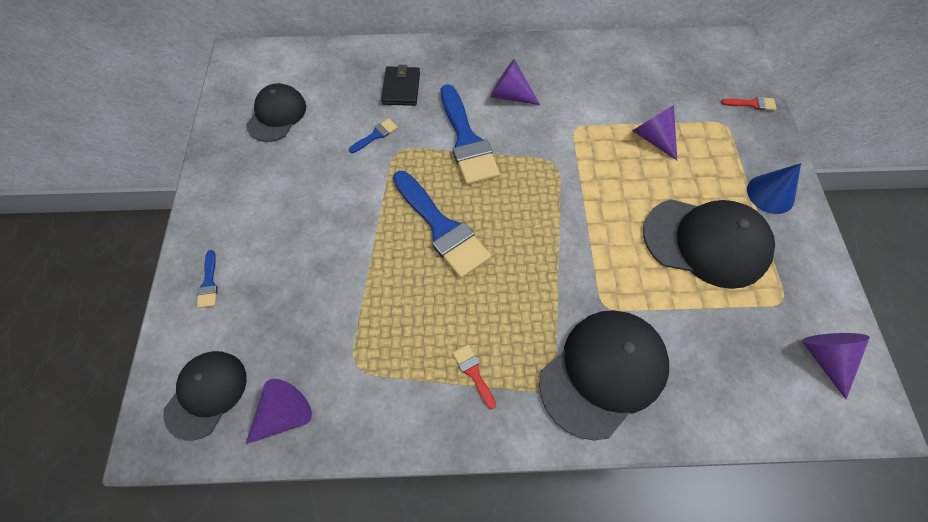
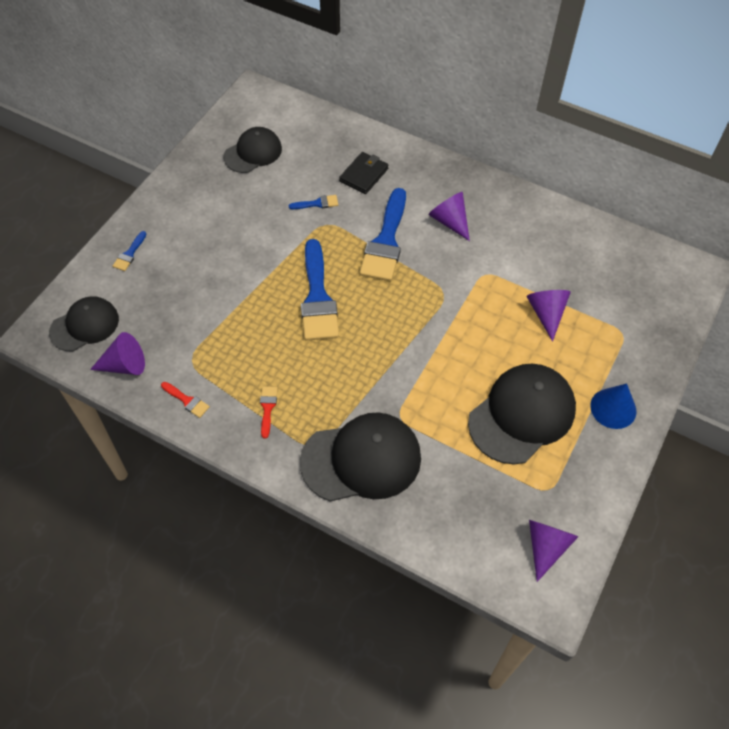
camera: 30 degrees right, 5 degrees down
black cap [643,199,775,289] -> black cap turned 90 degrees counterclockwise [468,364,576,464]
red brush [721,96,777,110] -> red brush moved to [161,382,210,418]

